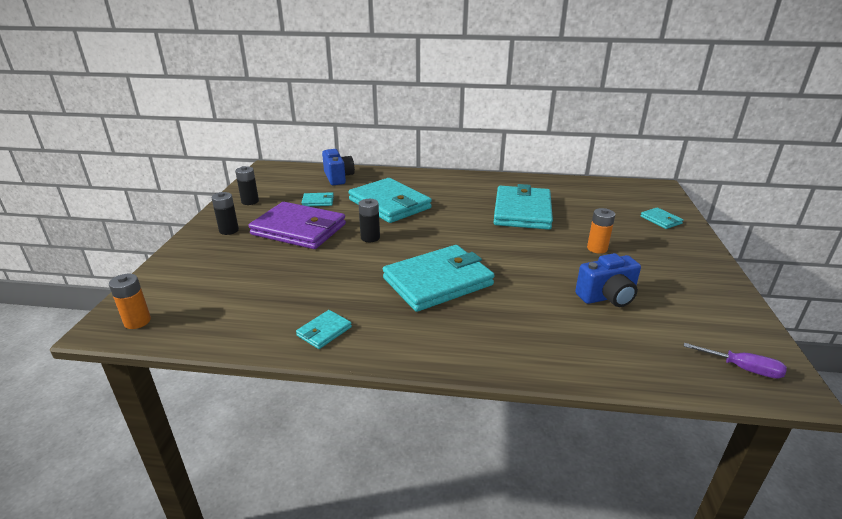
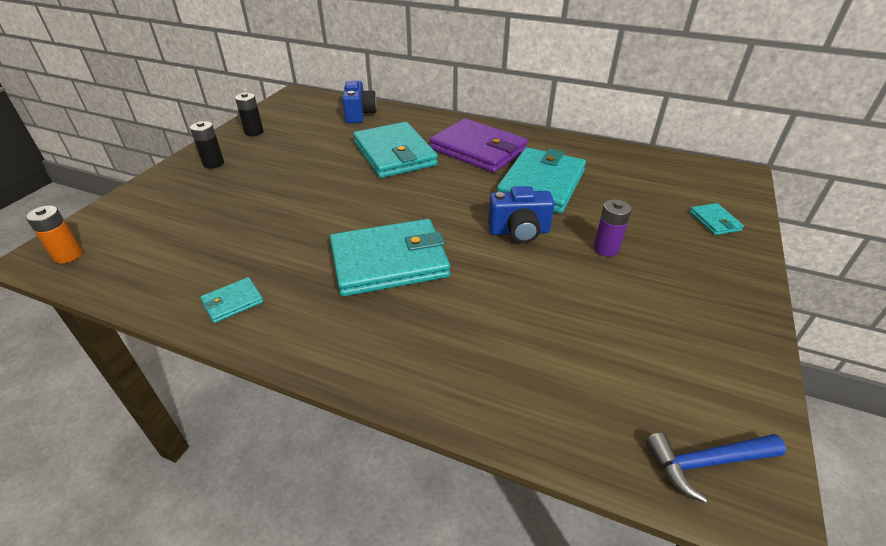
camera: 15 degrees right, 10 degrees up
purple wallet [249,202,346,249] -> purple wallet moved to [430,118,528,173]
turquoise wallet [302,192,334,207] -> none
black battery [358,199,380,242] -> none
blue camera [575,253,641,307] -> blue camera moved to [488,186,555,243]
orange battery [587,208,615,254] -> purple battery [594,199,632,257]
purple screwdriver [684,343,787,379] -> blue hammer [646,433,786,503]

